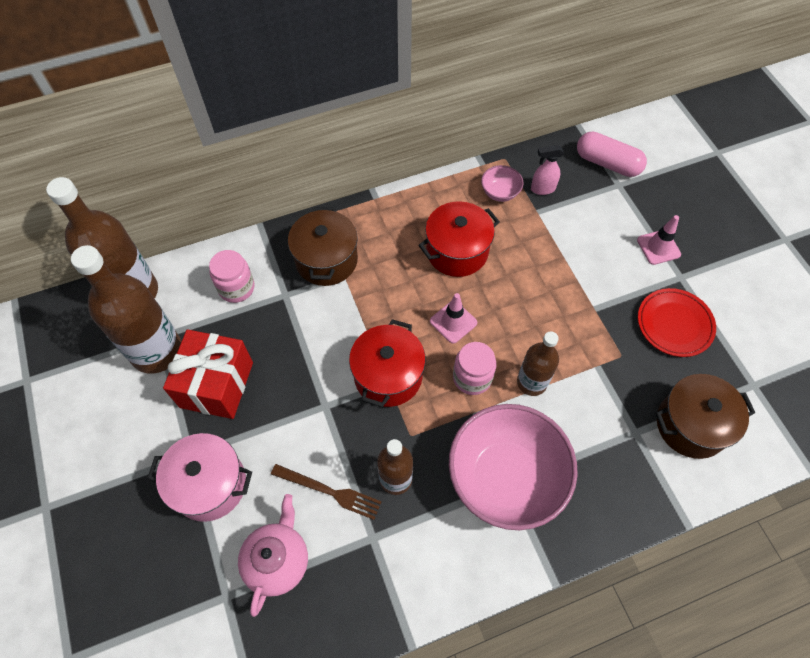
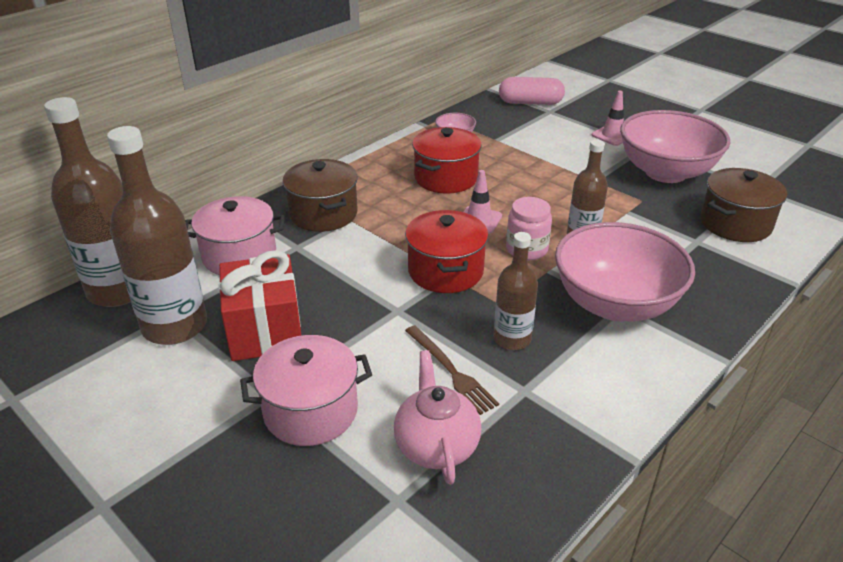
camera: 25 degrees left, 25 degrees down
pink jar [209,250,255,303] -> pink pot [185,196,285,275]
brown fork [271,464,381,520] -> brown fork turned 60 degrees clockwise [405,325,499,415]
pink spray bottle [531,145,564,195] -> none
red plate [638,288,716,357] -> pink bowl [620,110,731,183]

